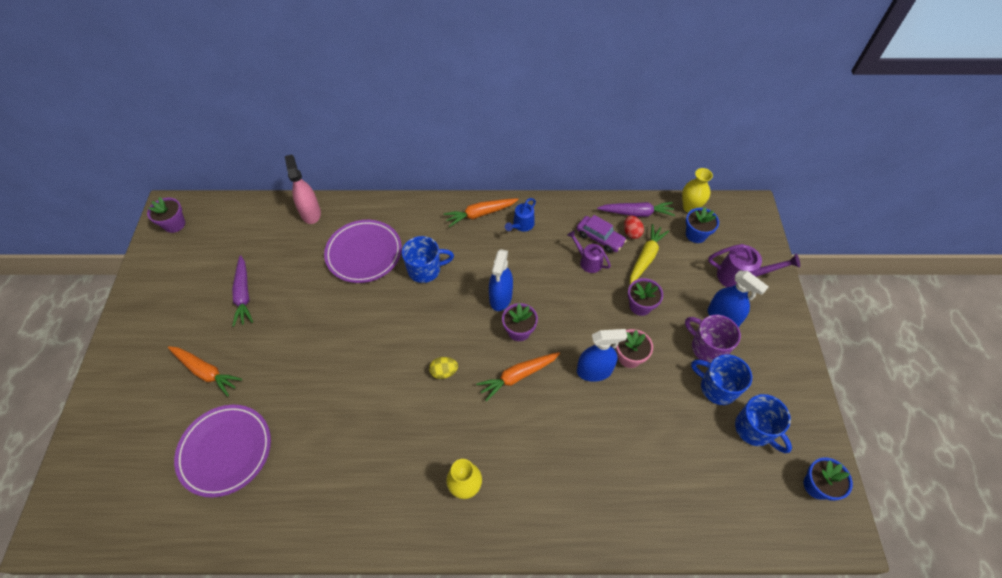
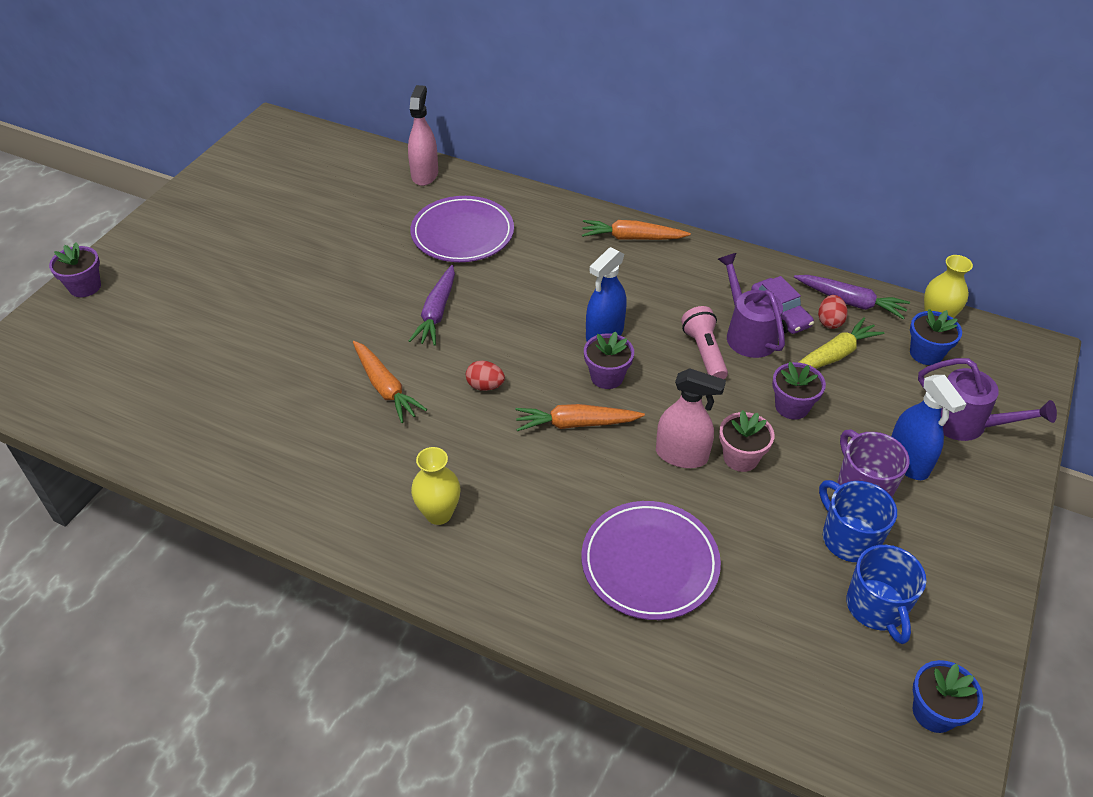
camera: 25 degrees right, 10 degrees down
purple flower pot [147,197,185,233] -> purple flower pot moved to [49,242,101,297]
orange carrot [168,346,242,397] -> orange carrot moved to [353,341,427,423]
purple plate [174,405,271,498] -> purple plate moved to [581,501,721,620]
purple carrot [232,255,253,327] -> purple carrot moved to [409,265,455,346]
blue mug [402,236,454,283] -> none
yellow egg [429,357,458,379] -> red egg [466,361,505,391]
blue watering can [505,198,536,232] -> none
purple watering can [567,231,611,273] -> purple watering can [718,253,785,358], size x1.54
blue spray bottle [577,329,627,382] -> pink spray bottle [656,368,726,468]
none -> pink flashlight [681,306,728,379]

